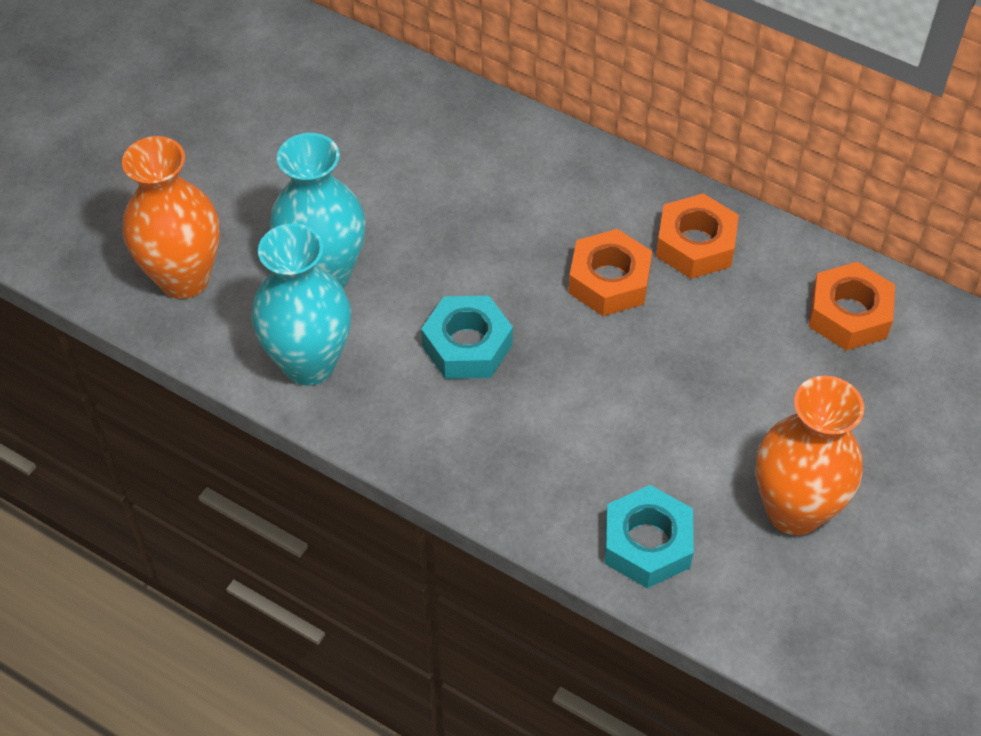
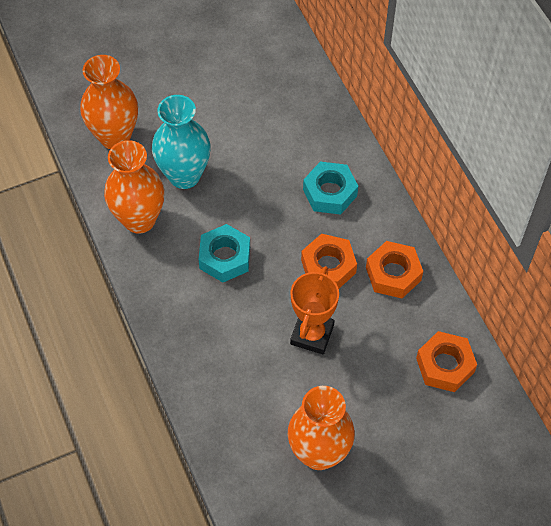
camera: 35 degrees right, 5 degrees up
turquoise vase [251,223,351,386] -> orange vase [104,140,164,233]
turquoise nut [604,485,694,588] -> turquoise nut moved to [303,162,358,215]
none -> orange trophy [290,266,339,354]

